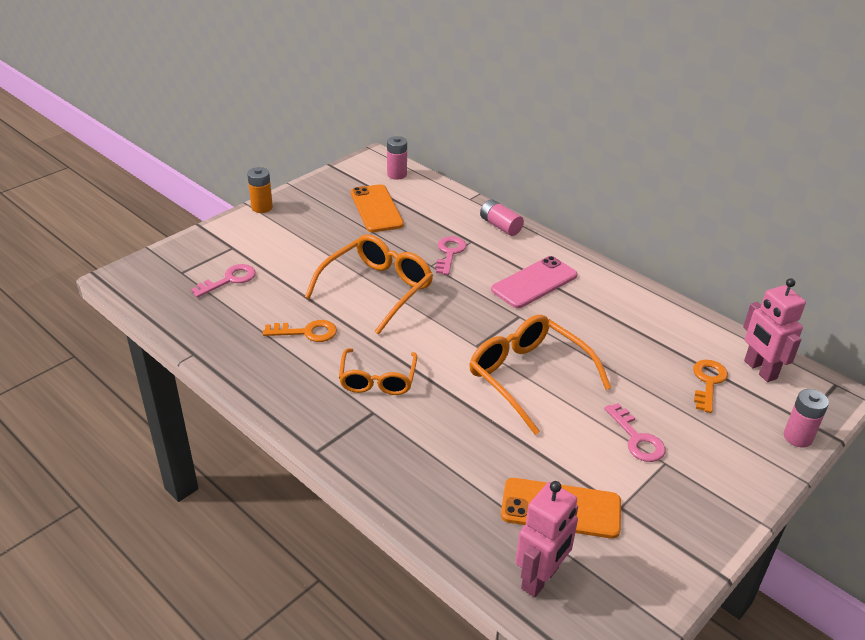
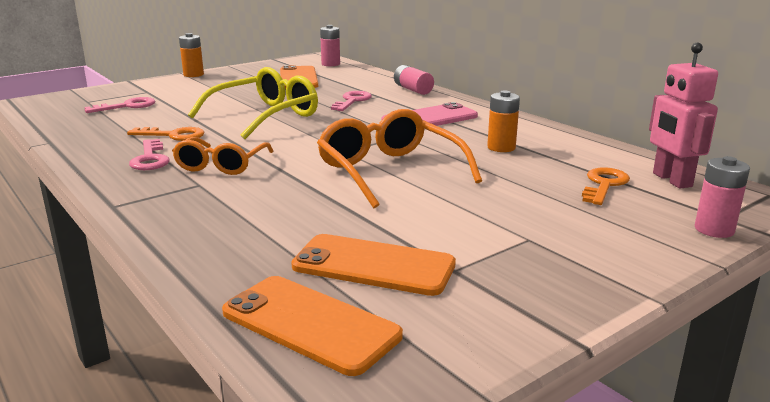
camera: 10 degrees right, 15 degrees down
orange glasses [305,234,433,335] -> yellow glasses [188,67,318,139]
pink robot [515,481,578,597] -> orange phone [222,276,403,376]
pink key [604,403,665,462] -> pink key moved to [129,139,170,170]
none -> orange battery [487,90,520,152]

